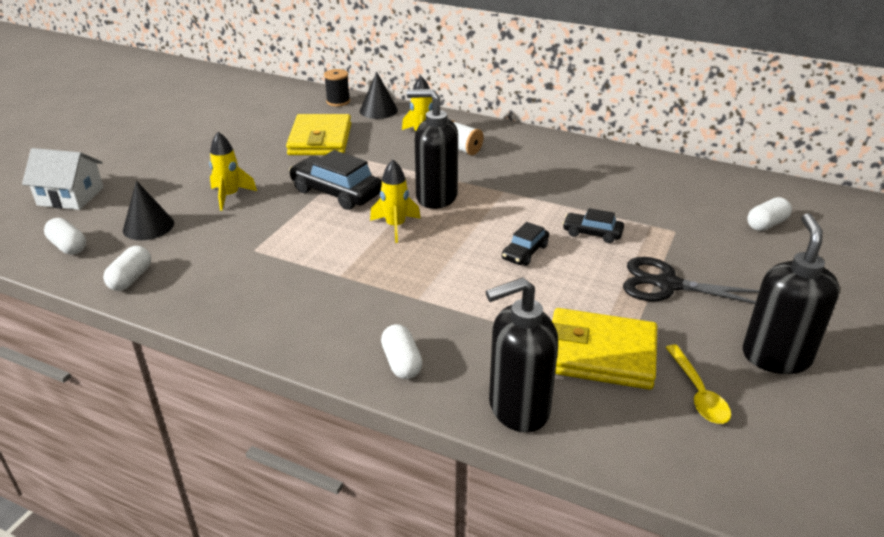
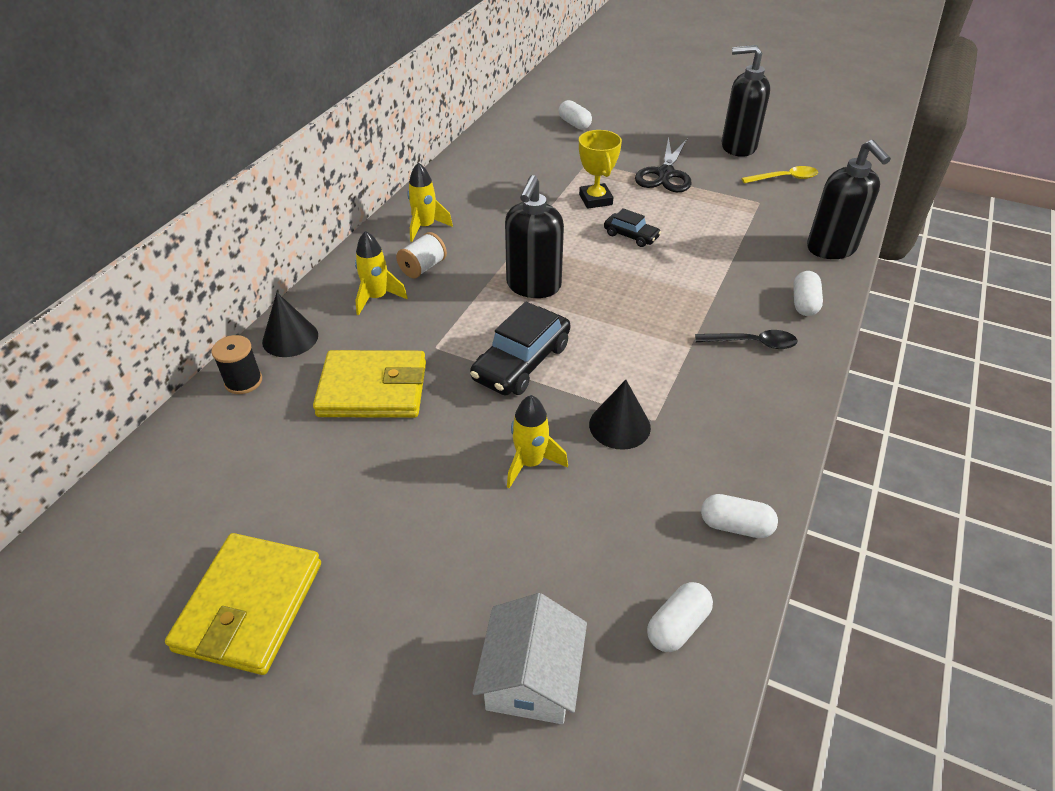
camera: 90 degrees left, 10 degrees up
black cone [123,181,174,240] -> black cone moved to [589,380,651,450]
yellow rocket [370,160,421,243] -> yellow rocket moved to [407,162,453,242]
white capsule [381,324,422,379] -> white capsule turned 60 degrees counterclockwise [793,271,823,316]
yellow wallet [552,308,657,390] -> yellow wallet moved to [165,533,321,675]
black car [563,208,624,243] -> yellow trophy [579,130,622,209]
none -> black spoon [695,330,797,349]

